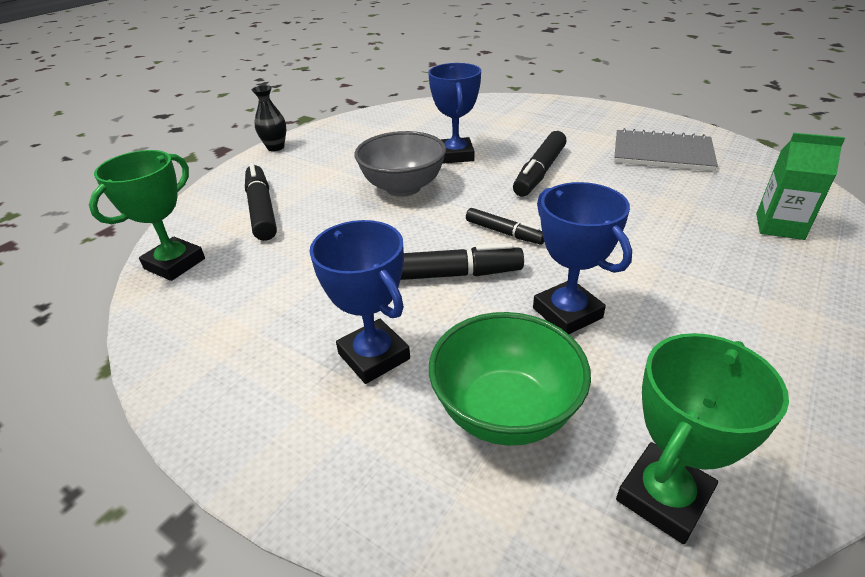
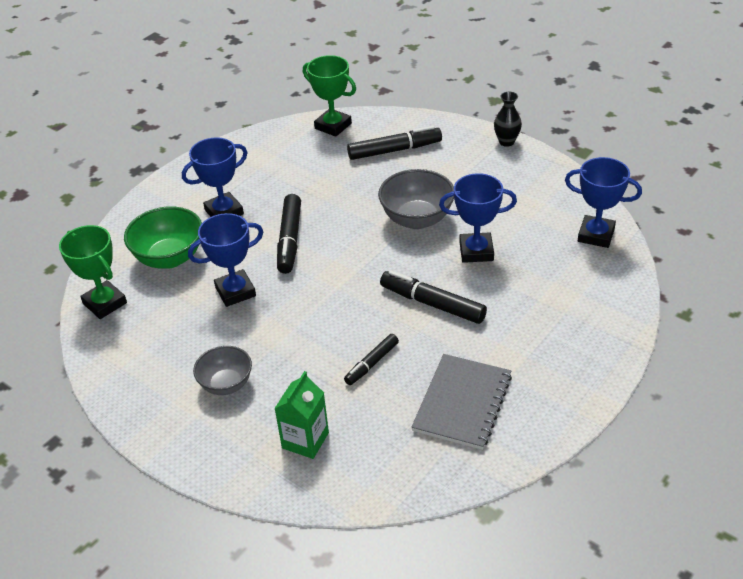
camera: 95 degrees right, 5 degrees up
black marker [466,208,544,245] -> black marker moved to [344,334,399,385]
none -> grey bowl [193,346,252,395]
none -> blue trophy [565,157,642,248]

